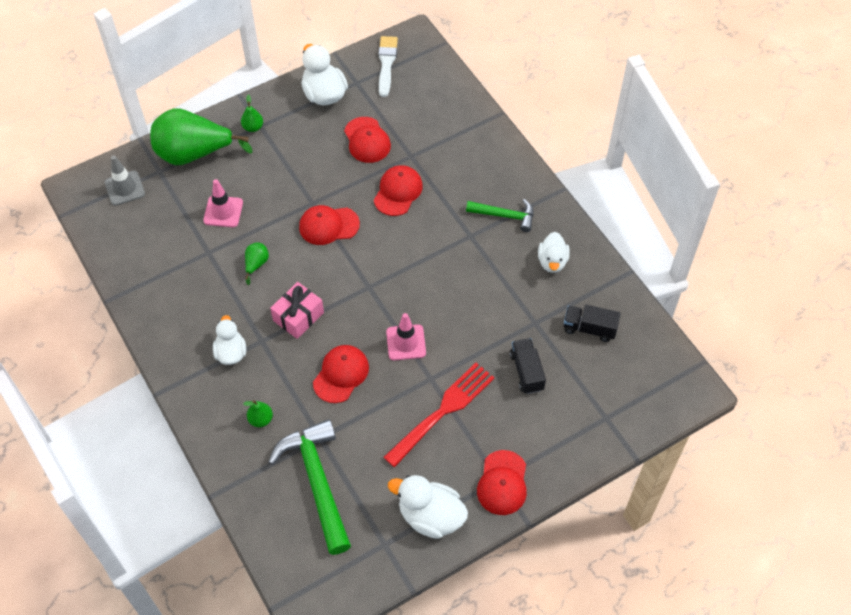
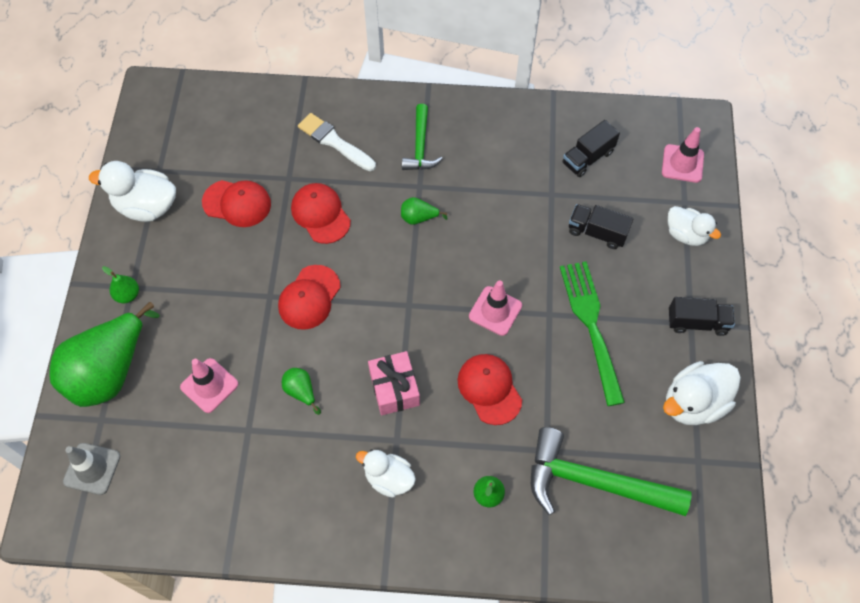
camera: 55 degrees left, 5 degrees up
white brush [378,36,398,97] -> white brush moved to [298,113,376,171]
red fork [383,363,494,467] -> green fork [560,261,625,406]
green hammer [466,199,533,232] -> green hammer turned 135 degrees clockwise [402,104,443,170]
red cap [477,450,527,515] -> black truck [669,297,735,336]
white duck [538,232,570,273] -> white duck moved to [668,206,721,246]
none -> green pear [401,197,448,225]
none -> pink traffic cone [662,127,704,183]

